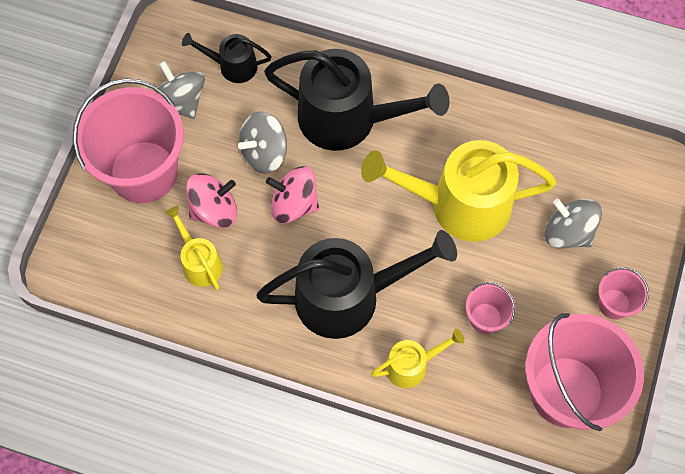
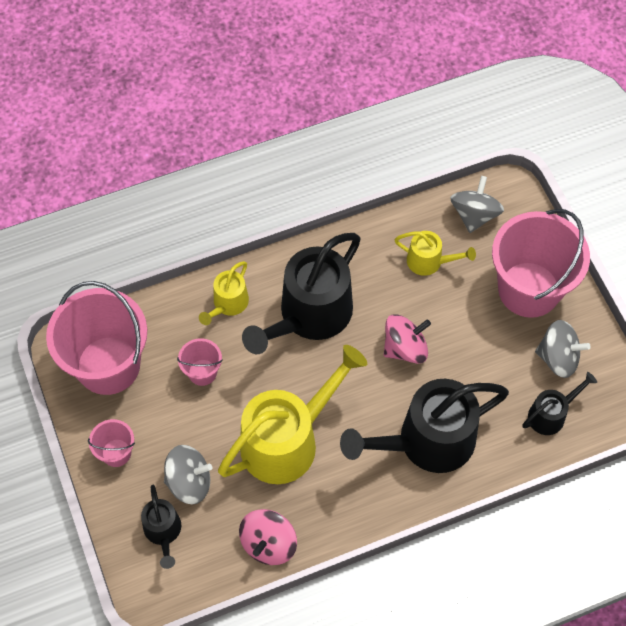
camera: 140 degrees right, 5 degrees down
pink spinning top [186,173,237,228] -> pink spinning top moved to [239,509,297,565]
grey spinning top [238,111,287,174] -> grey spinning top moved to [450,176,504,233]
none -> black watering can [141,485,181,569]

